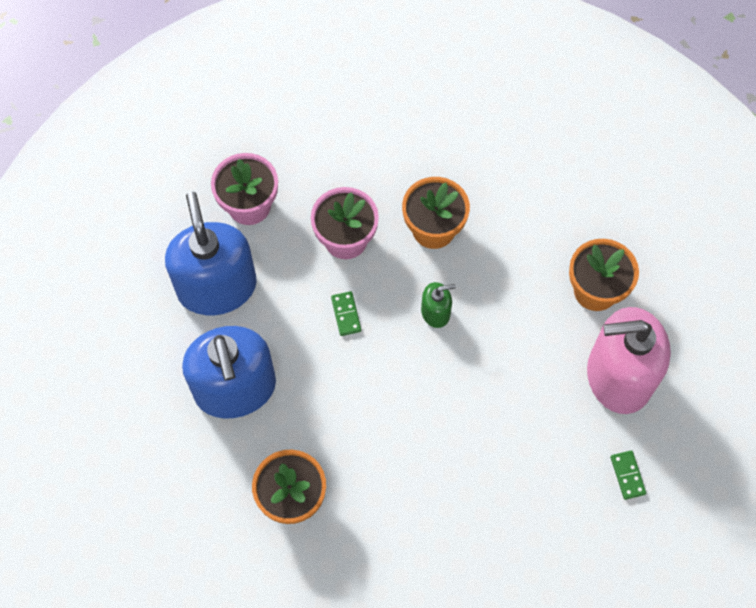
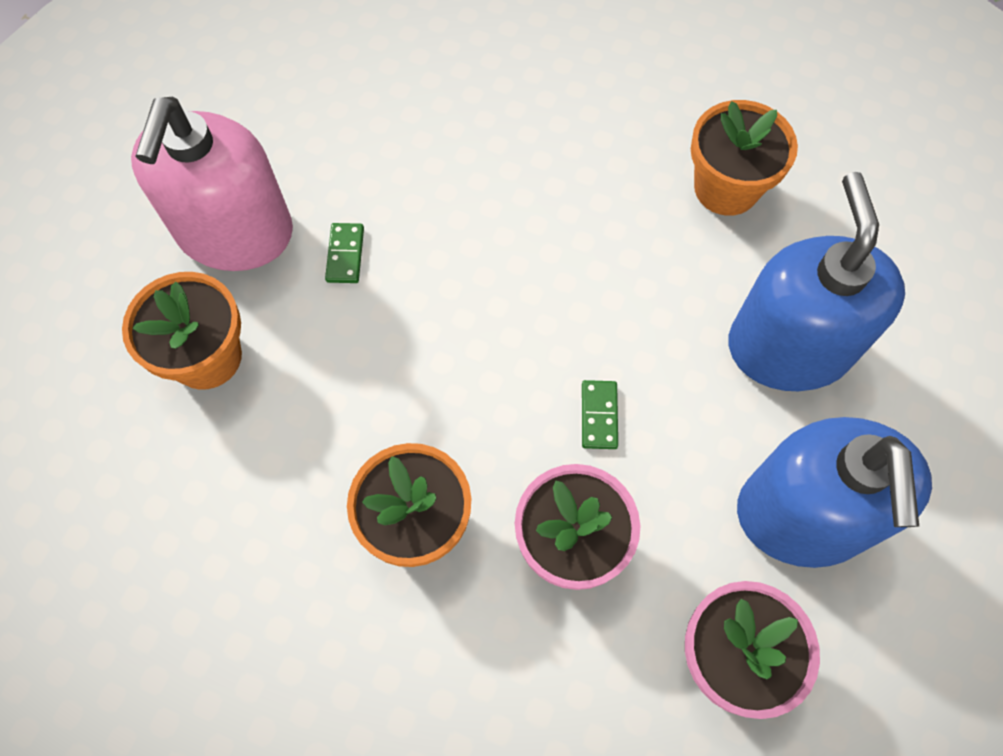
camera: 165 degrees left, 0 degrees up
green soap dispenser [421,282,456,328] -> none
pink soap dispenser [587,307,671,414] -> pink soap dispenser turned 90 degrees clockwise [131,97,293,271]
green domino [611,451,646,500] -> green domino moved to [325,223,364,283]

